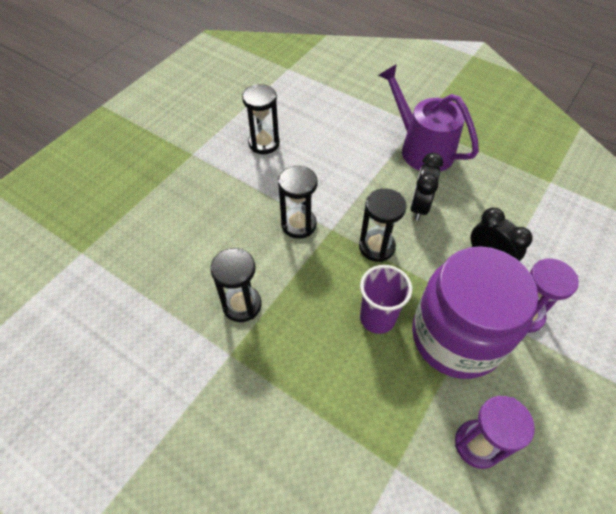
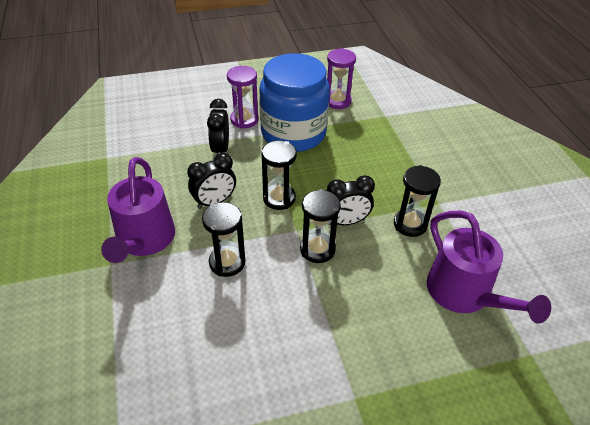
camera: 140 degrees left, 10 degrees down
black hourglass [242,84,280,154] -> black hourglass moved to [202,202,245,277]
purple cup [360,265,412,334] -> none
purple jar [412,246,538,379] -> blue jar [259,53,330,152]
none -> black clock [327,175,375,225]
none -> purple watering can [427,210,551,324]

